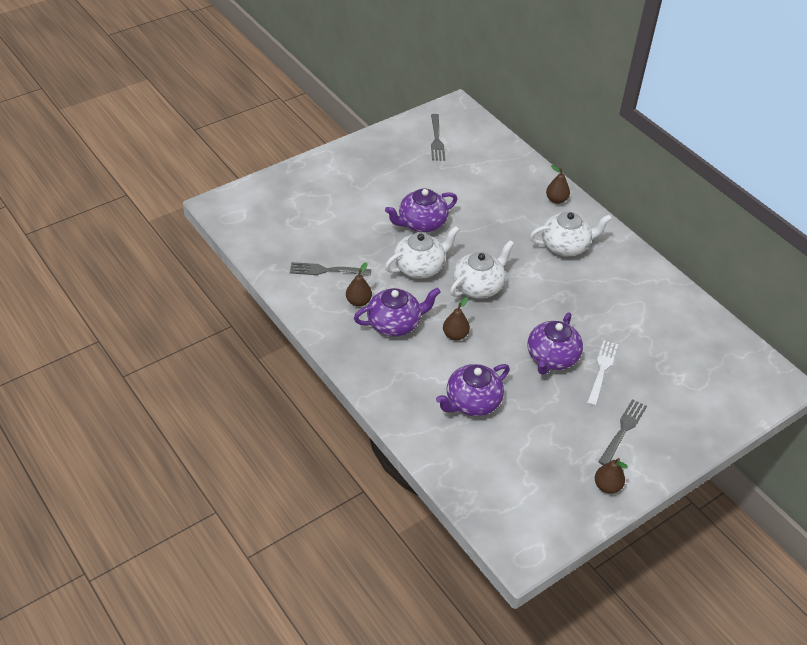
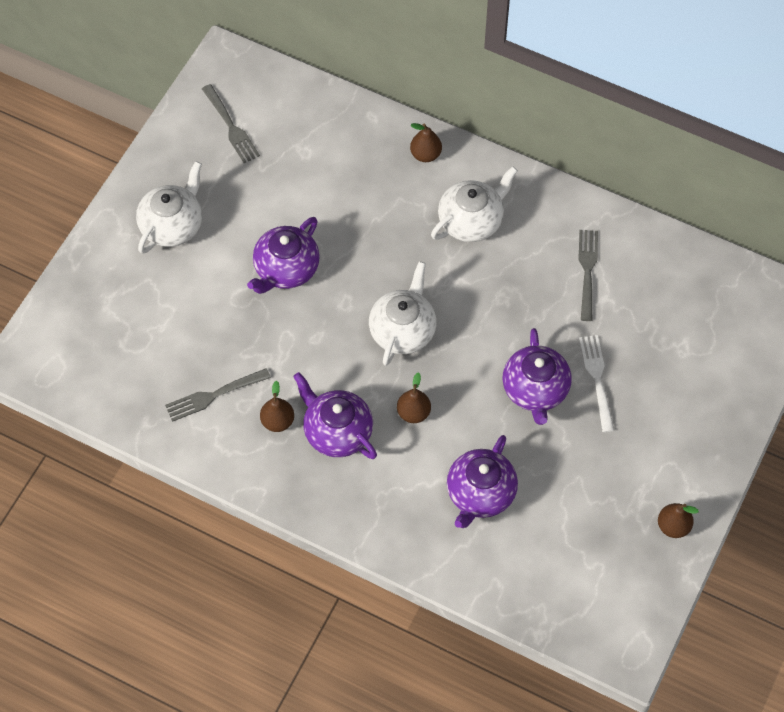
camera: 25 degrees left, 15 degrees up
purple teapot [354,288,441,337] -> purple teapot turned 90 degrees counterclockwise [293,372,377,459]
white teapot [385,226,459,279] -> white teapot moved to [136,161,202,254]
grey fork [598,399,647,465] -> grey fork moved to [578,230,598,321]

